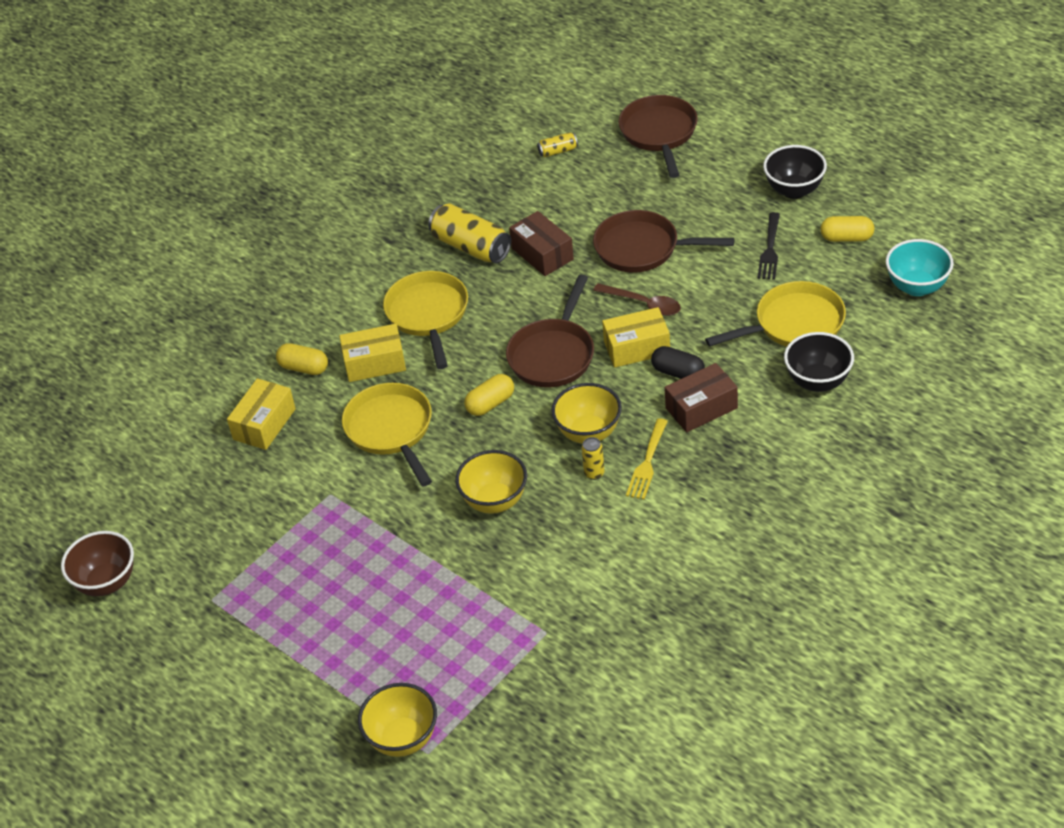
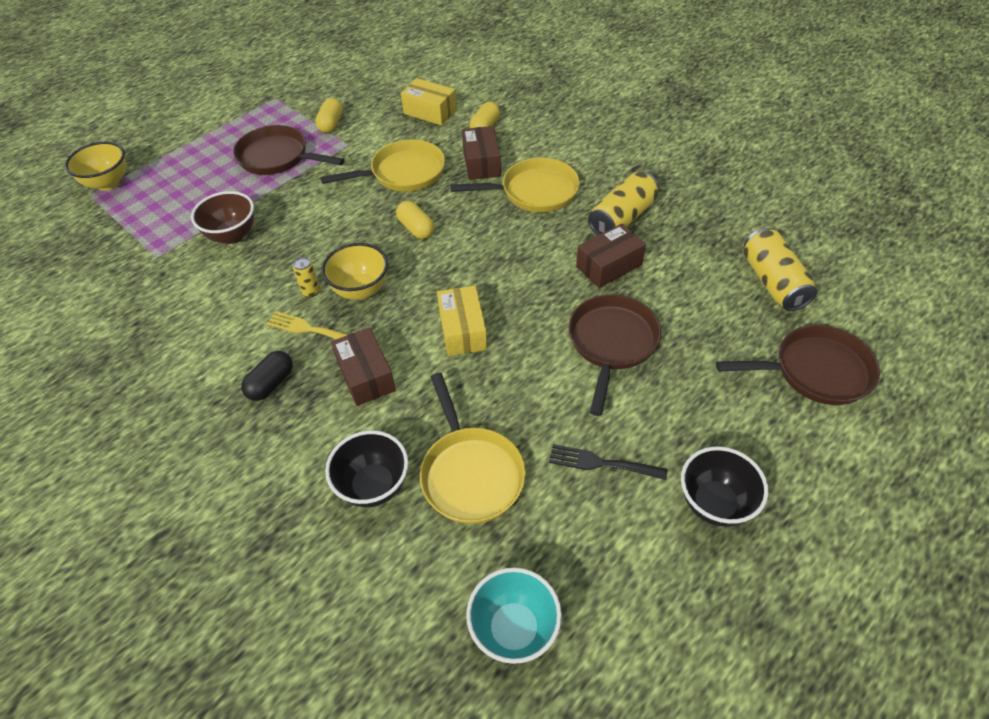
camera: 90 degrees right, 5 degrees up
brown bowl [61,531,134,596] -> brown bowl moved to [191,191,254,244]
yellow box [339,324,406,382] -> brown box [462,126,501,180]
yellow bowl [455,450,527,514] -> none
brown pan [506,275,594,387] -> brown pan moved to [233,125,344,175]
yellow can [537,133,578,157] -> yellow can [743,228,817,311], size x2.05
brown spoon [593,283,681,316] -> none
black capsule [651,346,705,379] -> black capsule moved to [241,351,293,401]
yellow capsule [820,216,875,242] -> yellow capsule moved to [315,98,343,133]

